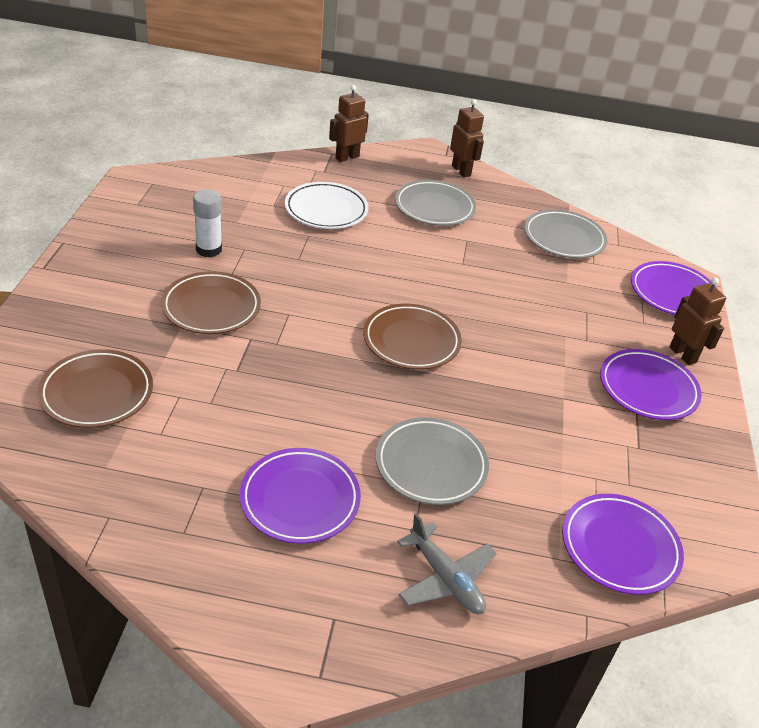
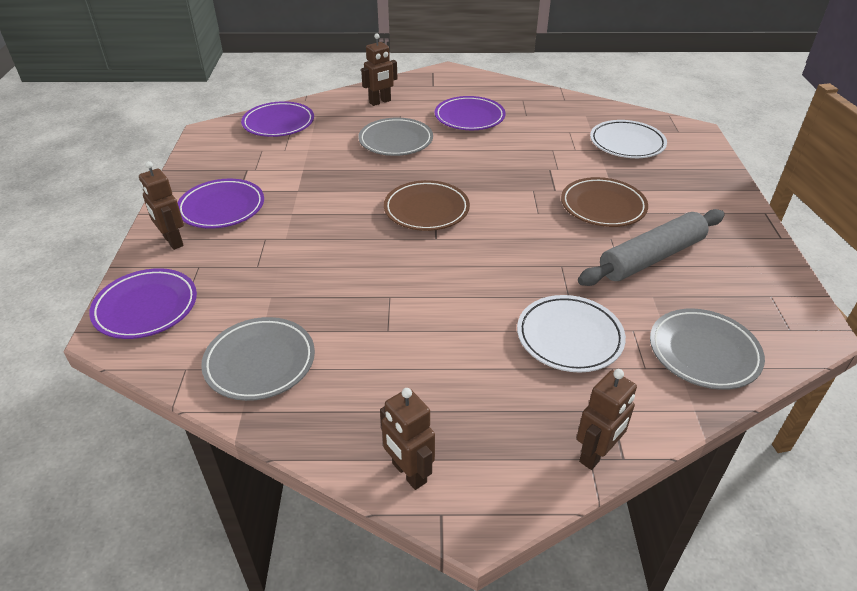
camera: 175 degrees right, 0 degrees up
brown plate [38,349,153,428] -> white plate [590,120,667,158]
white glue stick [193,189,222,257] -> grey rolling pin [578,209,725,286]
grey plate [395,180,476,226] -> grey plate moved to [650,309,765,390]
grey plane [397,513,497,614] -> brown robot [361,34,397,106]

